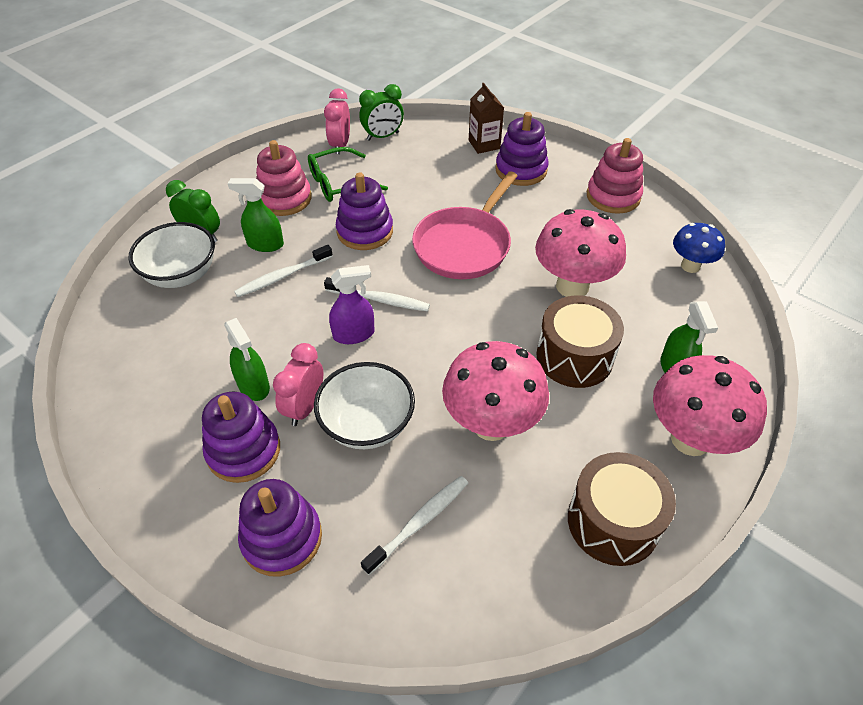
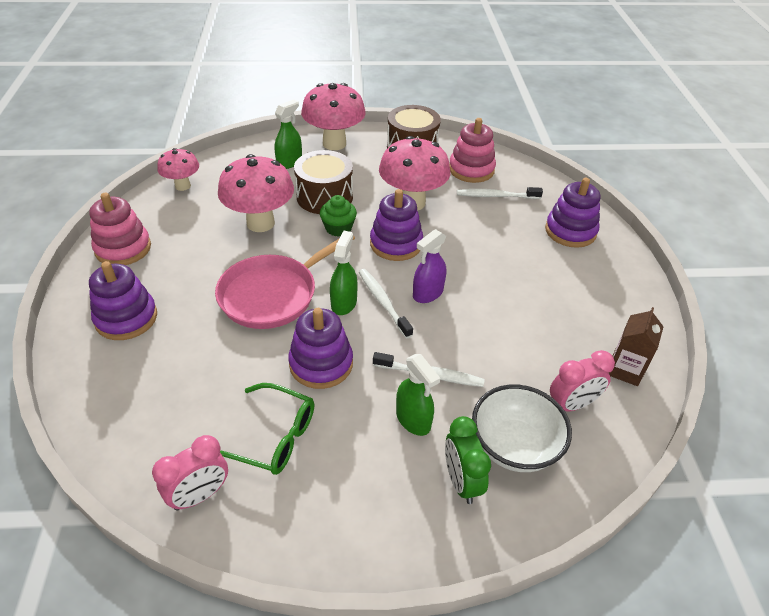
camera: 135 degrees left, 5 degrees down
purple stacking toy [202,392,280,483] -> purple stacking toy moved to [370,189,423,261]
green spray bottle [224,318,270,401] -> green spray bottle moved to [330,231,358,315]
pink stacking toy [256,140,312,216] -> pink stacking toy moved to [449,118,496,183]
pink clock [273,343,323,426] -> pink clock moved to [550,350,615,411]
white bowl [314,362,415,449] -> none
purple spray bottle [329,265,375,344] -> purple spray bottle turned 75 degrees counterclockwise [413,229,446,303]
green clock [359,84,404,141] -> none
pink pan [412,171,517,279] -> pink pan turned 150 degrees clockwise [215,235,355,329]
brown carton [469,83,504,154] -> brown carton moved to [609,307,664,386]
blue mushroom [673,223,725,273] -> pink mushroom [157,148,199,191]
none -> green cupcake [320,195,357,236]

